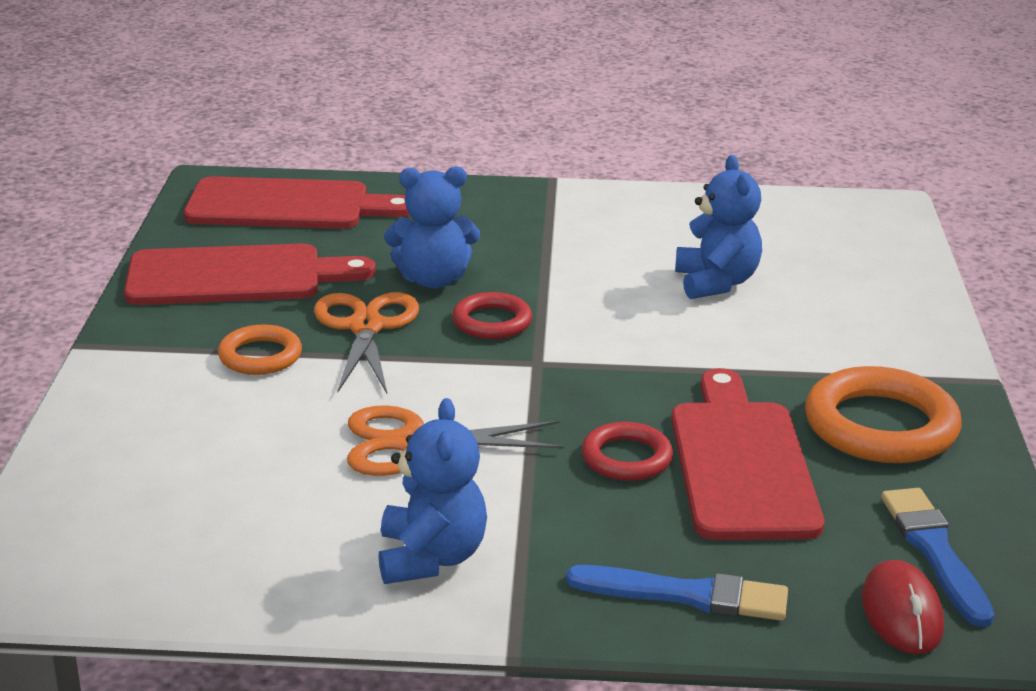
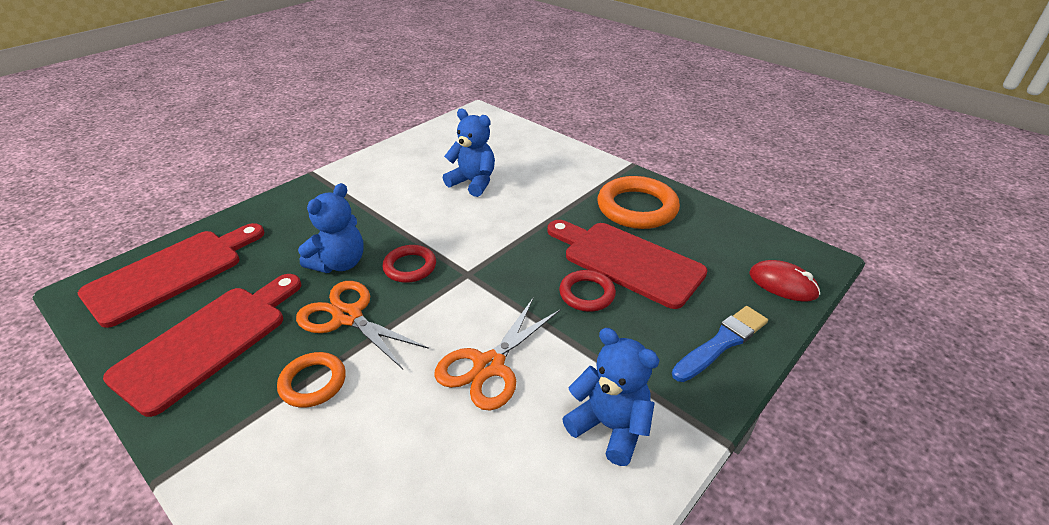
camera: 50 degrees left, 10 degrees up
blue brush [881,488,994,627] -> none

